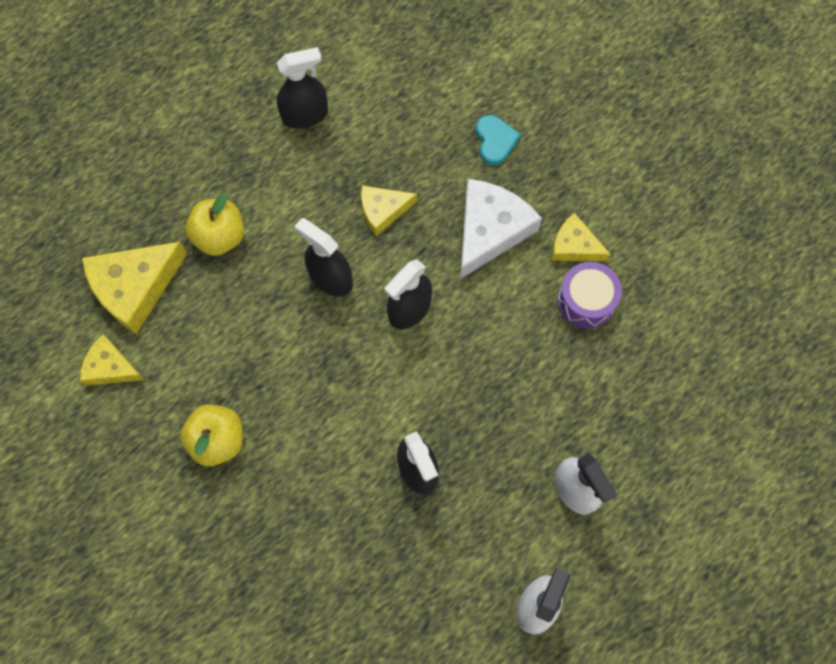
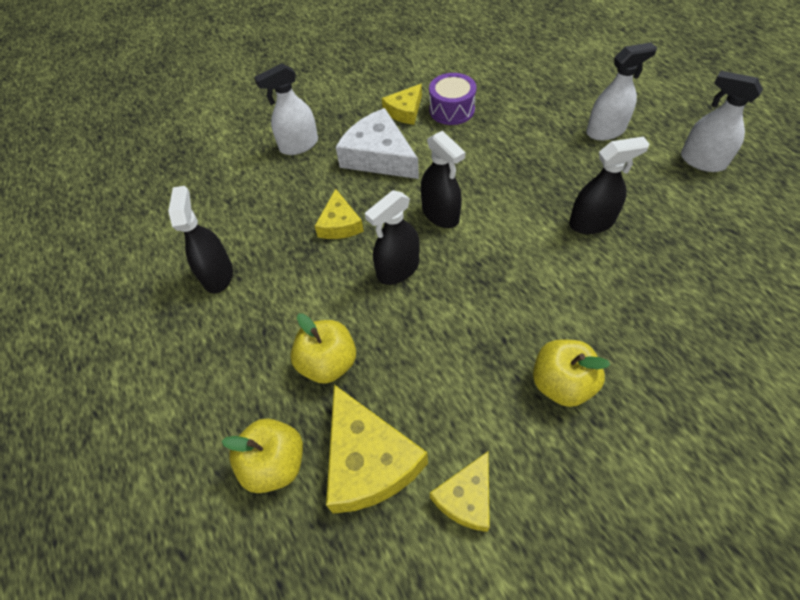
camera: 75 degrees left, 15 degrees down
turquoise heart [476,115,521,165] -> white spray bottle [254,63,318,155]
none -> yellow apple [222,418,303,493]

